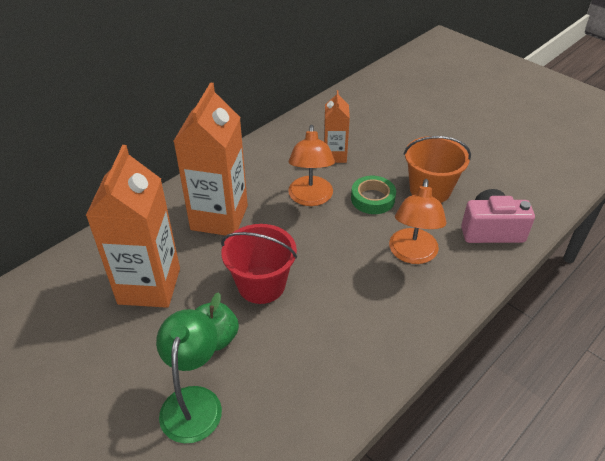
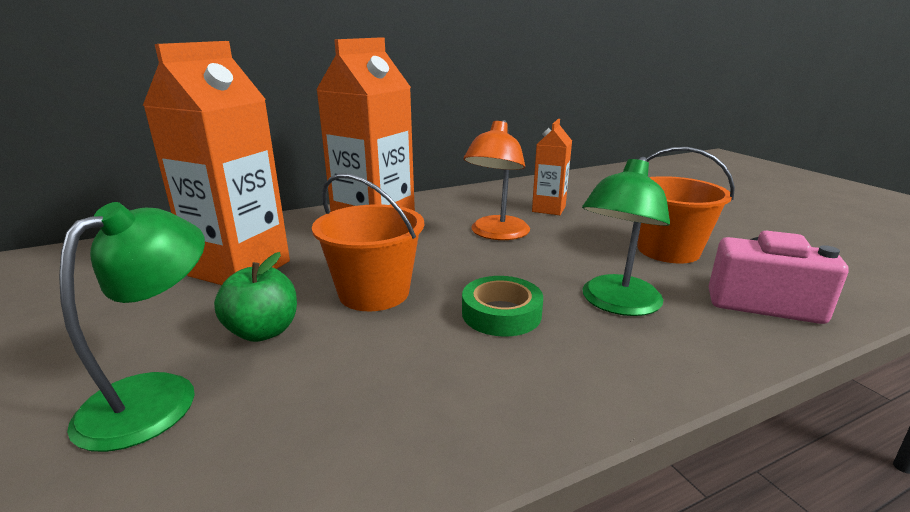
camera: 20 degrees right, 20 degrees down
red bucket [221,224,297,304] -> orange bucket [312,173,424,311]
green tape [351,176,396,214] -> green tape moved to [462,276,543,337]
orange lamp [389,179,447,264] -> green lamp [582,157,670,316]

